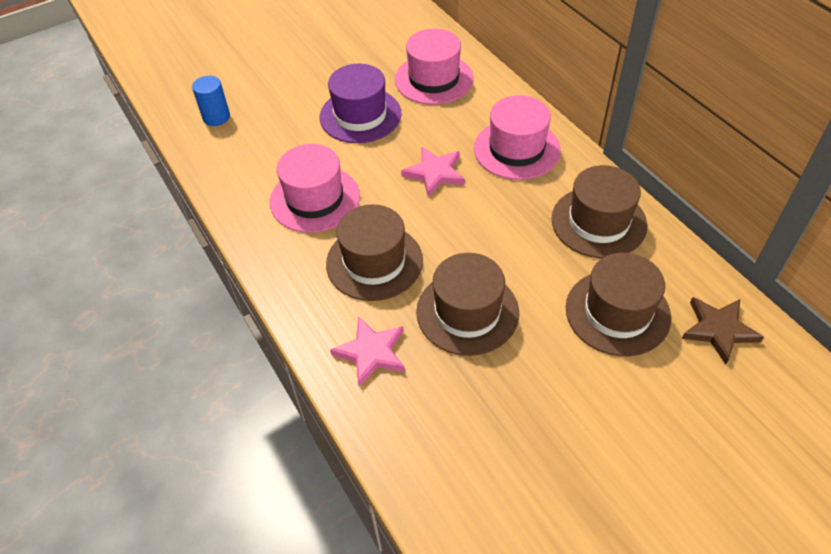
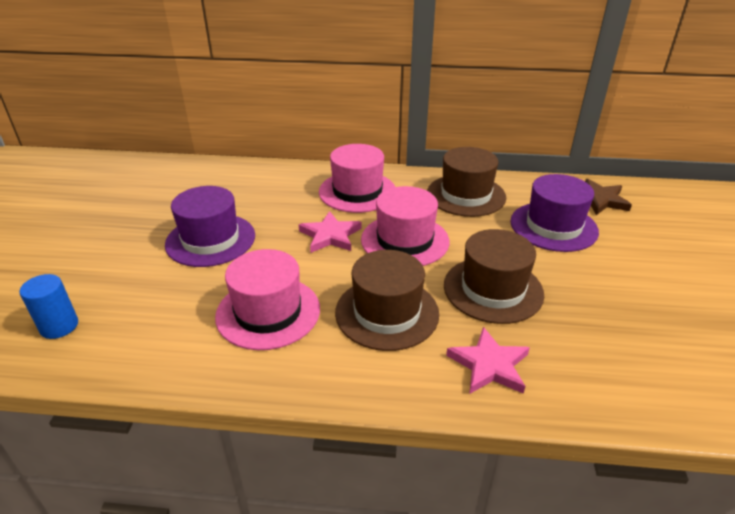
camera: 55 degrees left, 15 degrees down
pink hat [395,29,473,105] -> pink hat moved to [361,186,449,266]
brown hat [566,253,671,356] -> purple hat [510,174,599,252]

